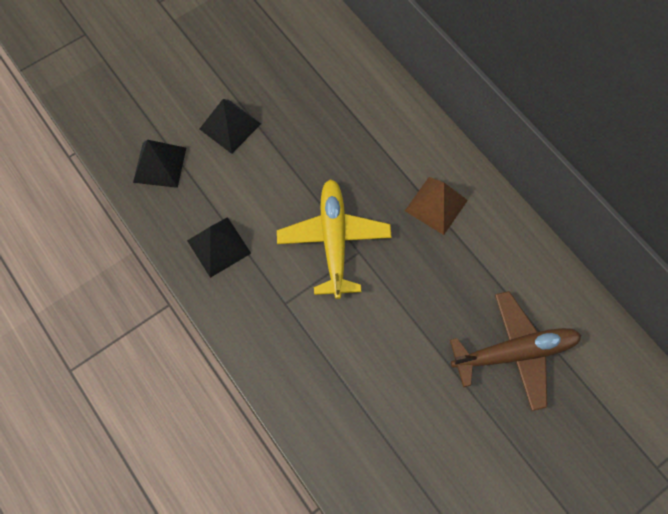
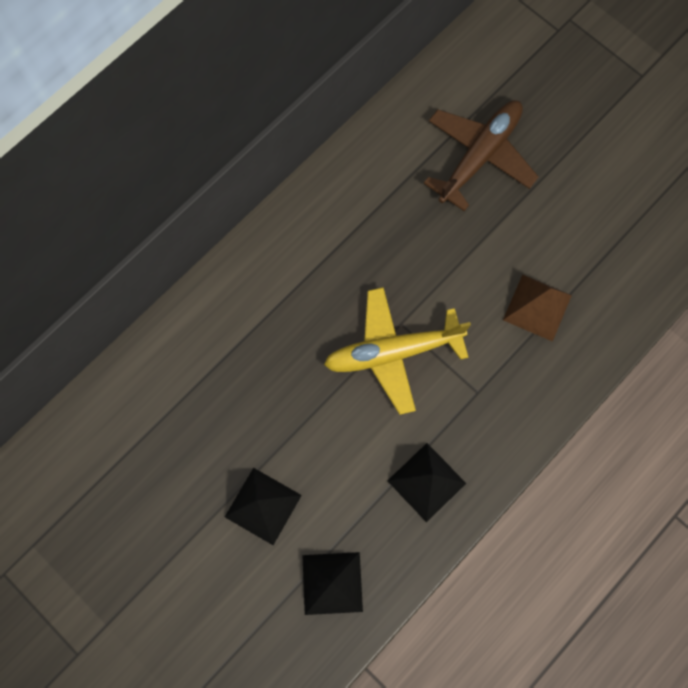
camera: 100 degrees left, 5 degrees up
brown pyramid [405,177,468,235] -> brown pyramid moved to [503,274,572,342]
brown plane [450,291,582,411] -> brown plane turned 60 degrees clockwise [424,100,539,211]

